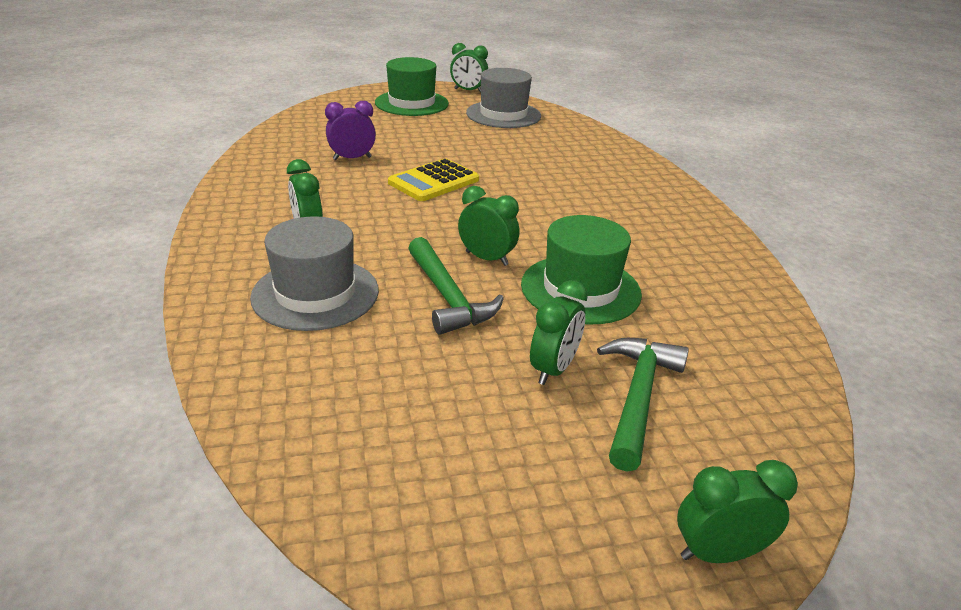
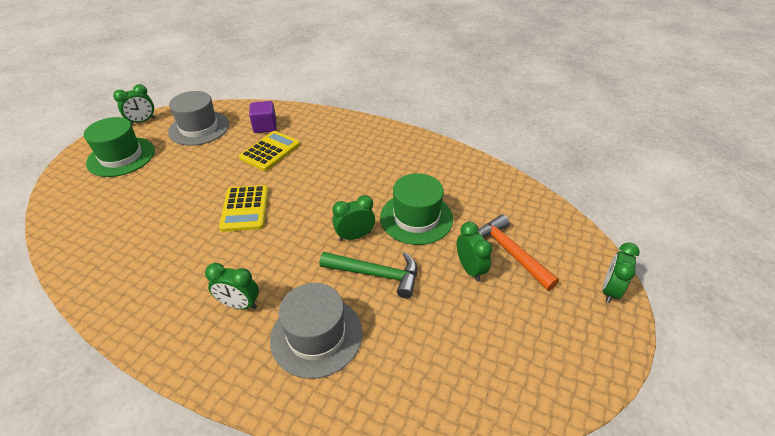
camera: 50 degrees left, 10 degrees up
purple clock [325,101,376,160] -> none
green hammer [597,338,689,472] -> orange hammer [477,215,559,291]
none -> yellow calculator [239,131,300,171]
none -> purple cube [249,101,277,133]

